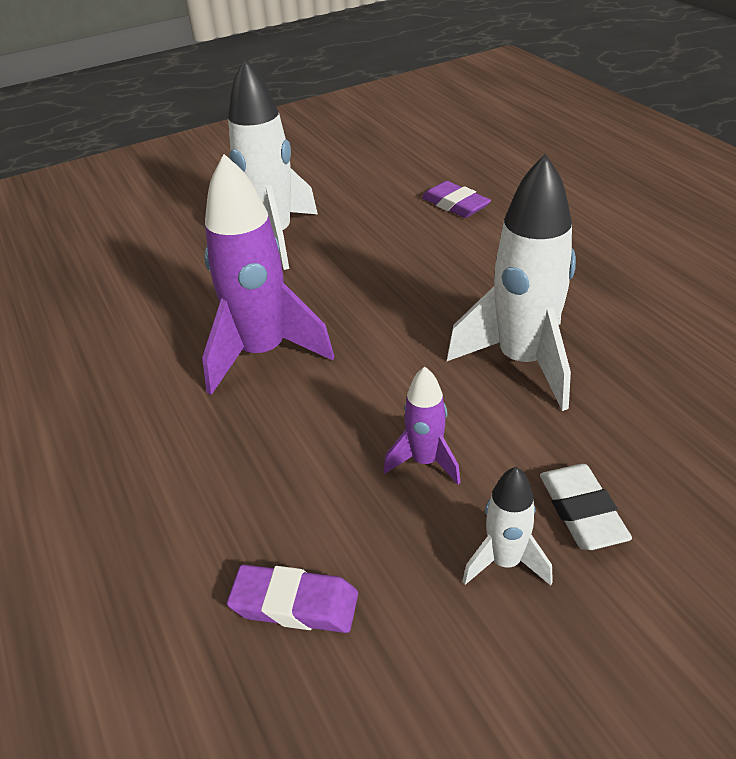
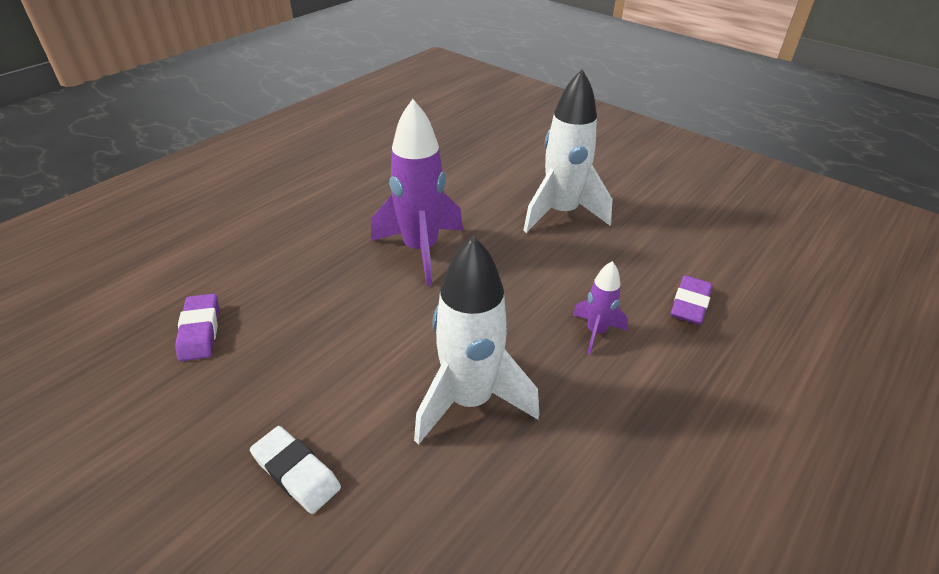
camera: 65 degrees right, 0 degrees up
purple rocket [384,366,461,485] -> purple rocket moved to [573,261,628,355]
white rocket [462,467,553,585] -> none
white eraser [540,464,632,550] -> white eraser turned 75 degrees clockwise [250,426,341,514]

